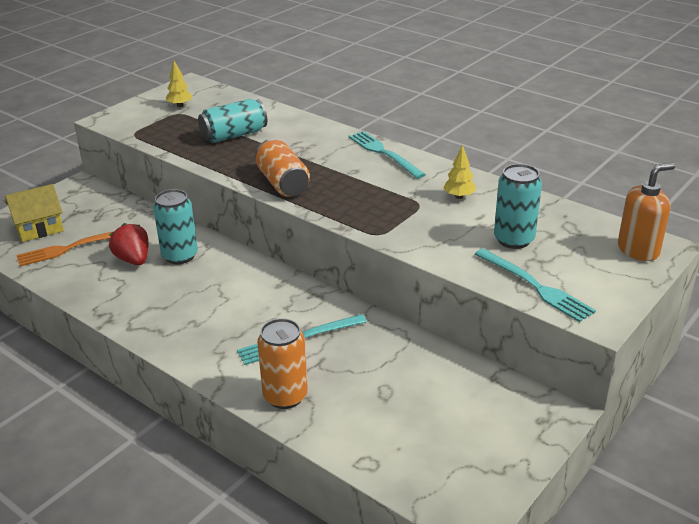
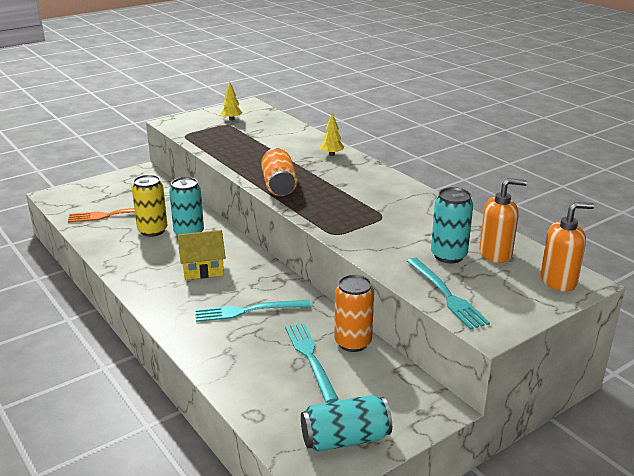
camera: 15 degrees right, 5 degrees down
yellow house [5,184,64,242] -> yellow house moved to [178,230,226,280]
red strawberry [109,223,149,265] -> yellow can [132,175,167,237]
turquoise can [198,99,267,143] -> turquoise can moved to [301,395,392,452]
orange can [257,318,308,409] -> orange can moved to [334,274,374,352]
turquoise fork [349,131,426,179] -> turquoise fork moved to [285,323,339,403]
yellow tree [443,144,476,199] -> yellow tree moved to [320,113,344,156]
none -> orange soap dispenser [479,178,527,263]

